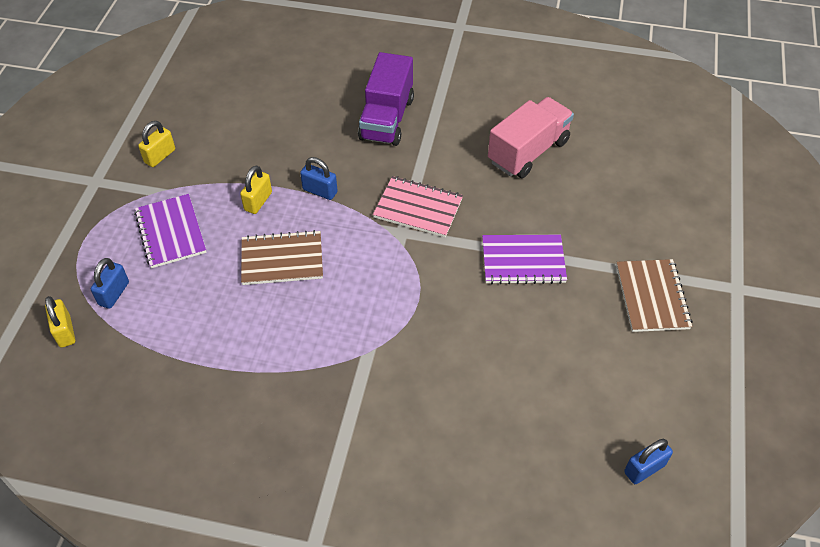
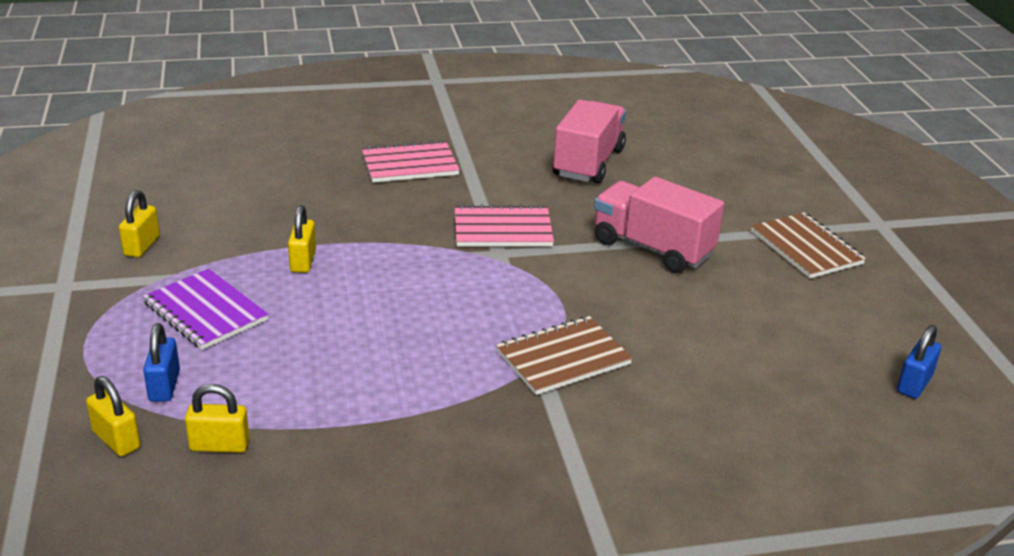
camera: 25 degrees left, 20 degrees down
brown notebook [241,230,323,285] -> brown notebook moved to [496,316,633,395]
blue padlock [300,157,338,200] -> none
purple truck [358,52,414,146] -> pink notebook [362,140,460,183]
purple notebook [482,235,567,284] -> pink truck [594,177,724,273]
none -> yellow padlock [185,384,249,453]

